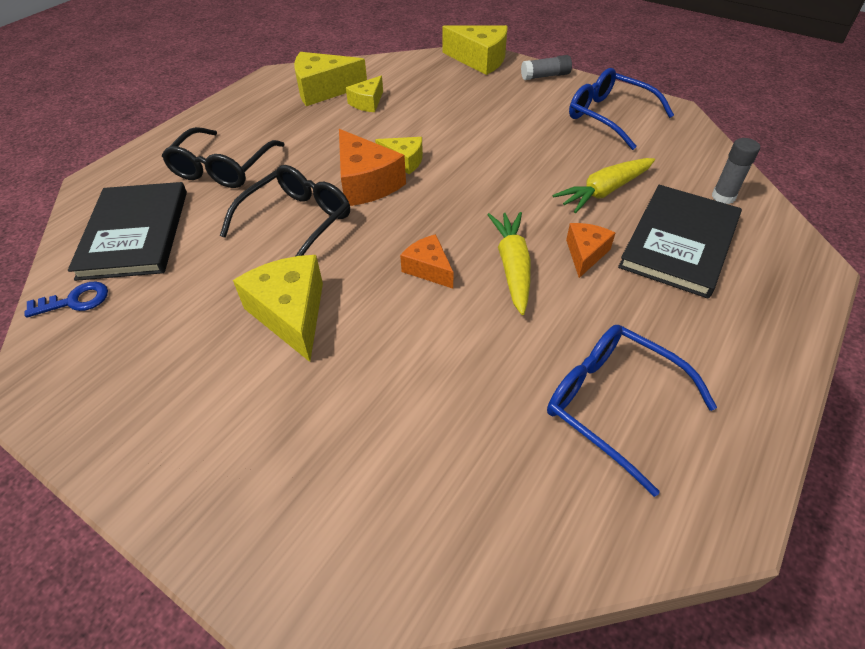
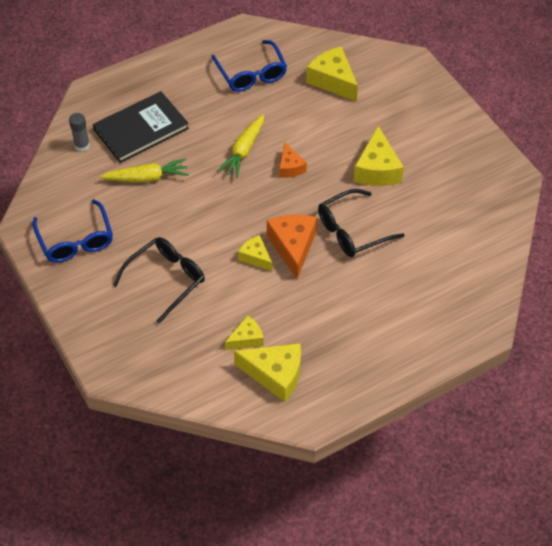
camera: 155 degrees left, 5 degrees up
blue key [24,281,108,318] -> none
black book [68,182,187,281] -> none
black glasses [162,127,285,188] -> black glasses moved to [113,237,205,324]
yellow cheese [443,25,508,75] -> yellow cheese moved to [306,46,358,102]
grey glue stick [521,55,572,80] -> none
orange cheese [566,223,615,278] -> none

